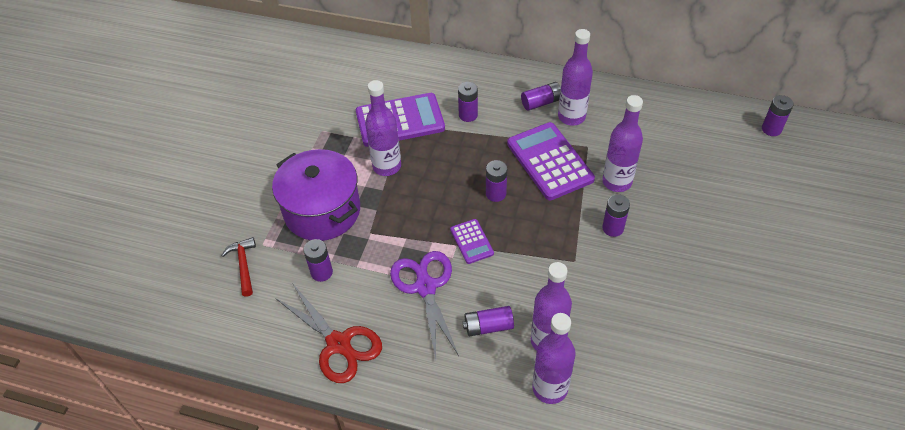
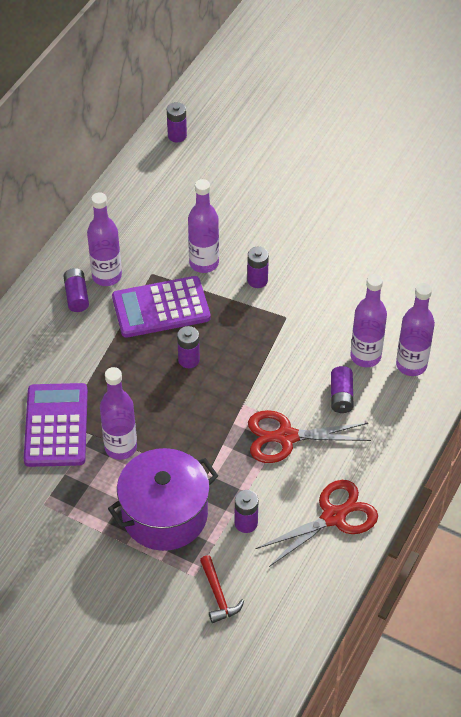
camera: 80 degrees left, 0 degrees up
red hammer [221,237,256,297] -> red hammer turned 105 degrees counterclockwise [200,555,244,623]
purple scissors [390,251,459,359] -> red scissors [248,410,371,463]
purple calculator [450,219,494,264] -> none
purple battery [458,82,478,122] -> none

